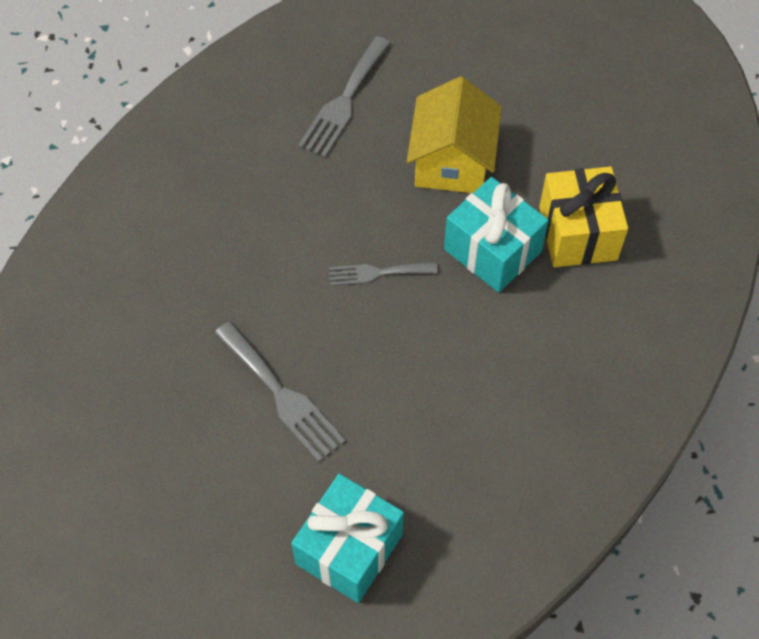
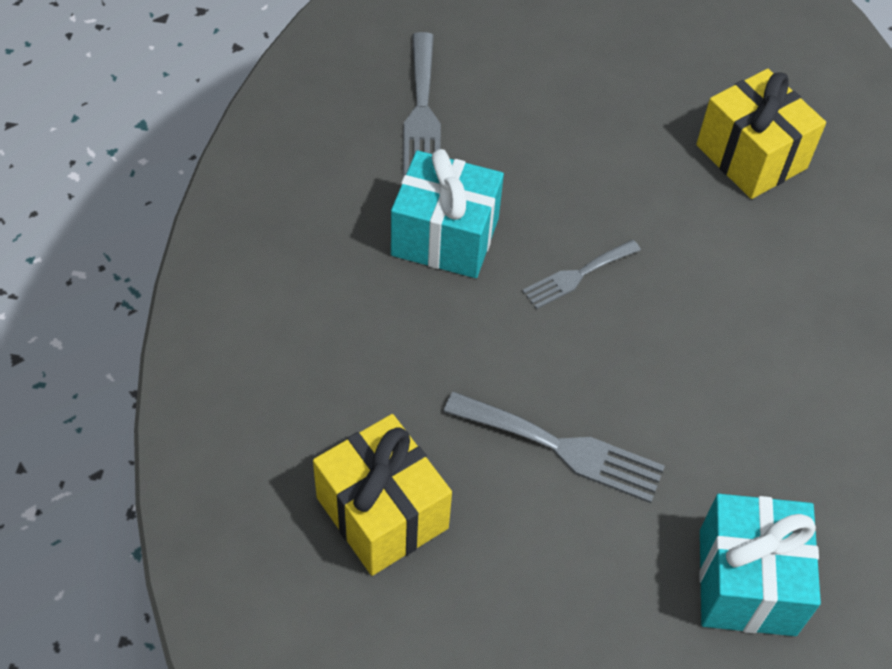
camera: 30 degrees left, 5 degrees down
yellow house [407,77,502,193] -> none
turquoise gift [444,177,549,292] -> turquoise gift moved to [391,149,504,278]
none -> yellow gift [313,414,452,576]

